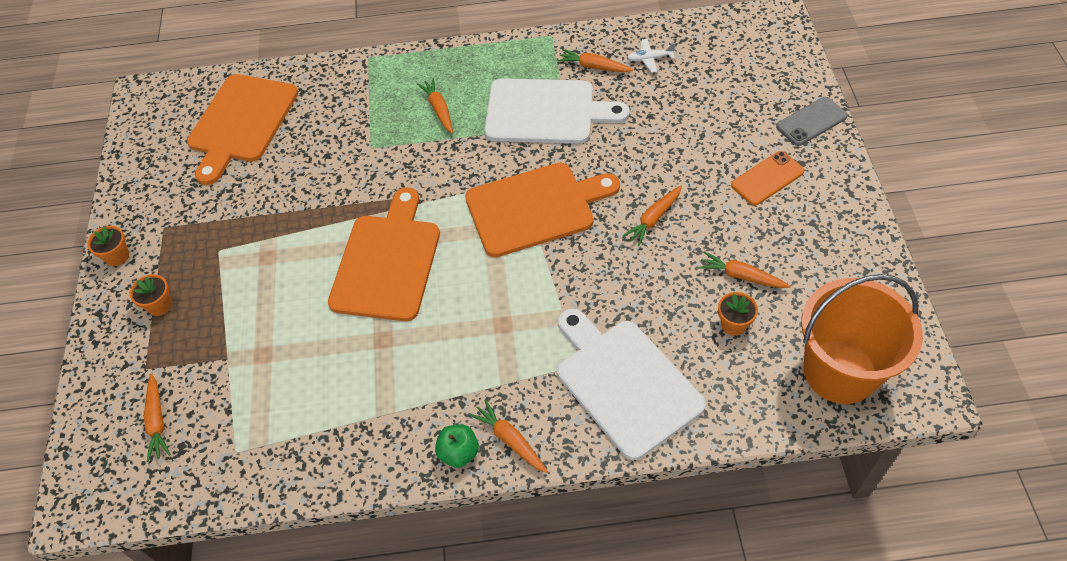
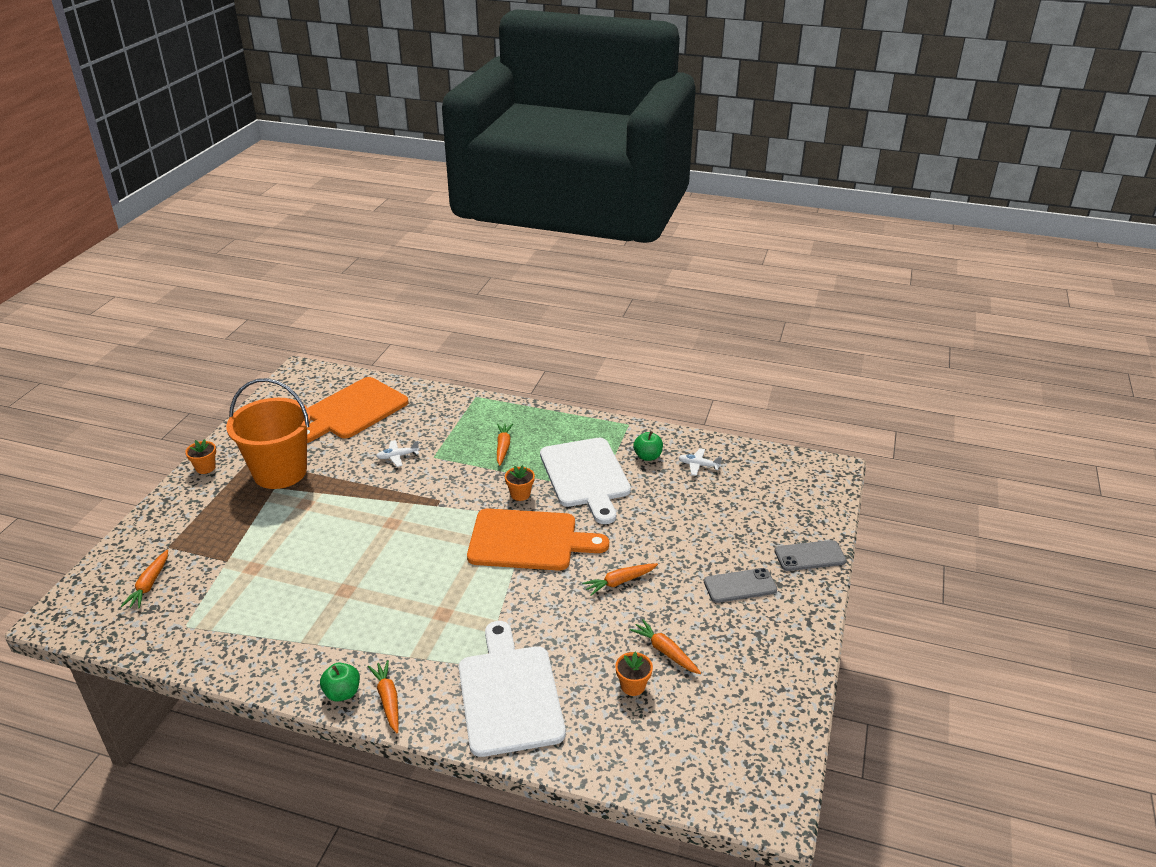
camera: 20 degrees right, 20 degrees down
orange flower pot [130,274,172,316] -> orange flower pot moved to [505,465,535,501]
orange cutting board [328,187,440,321] -> none
white cutting board [484,78,630,144] -> white cutting board turned 45 degrees clockwise [540,438,631,524]
orange carrot [557,49,634,72] -> green apple [633,431,663,461]
orange phone [731,151,805,206] -> grey phone [704,568,777,603]
orange bucket [801,274,923,404] -> orange bucket moved to [226,378,311,489]
none -> white plane [376,440,420,467]

